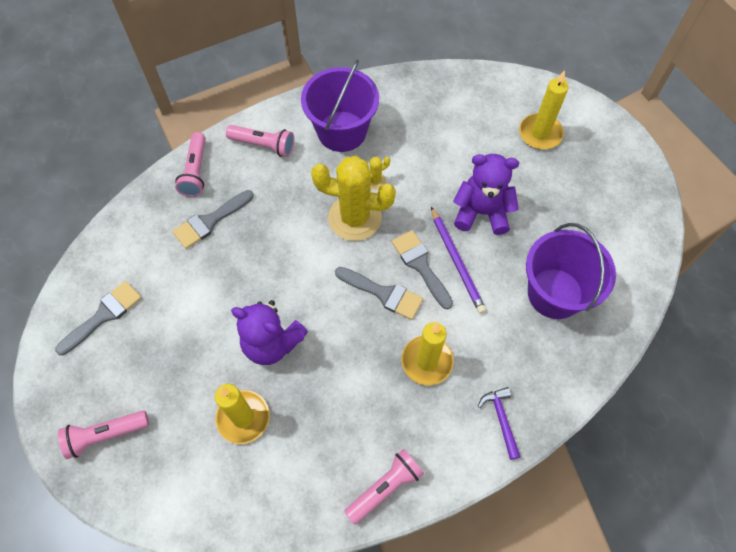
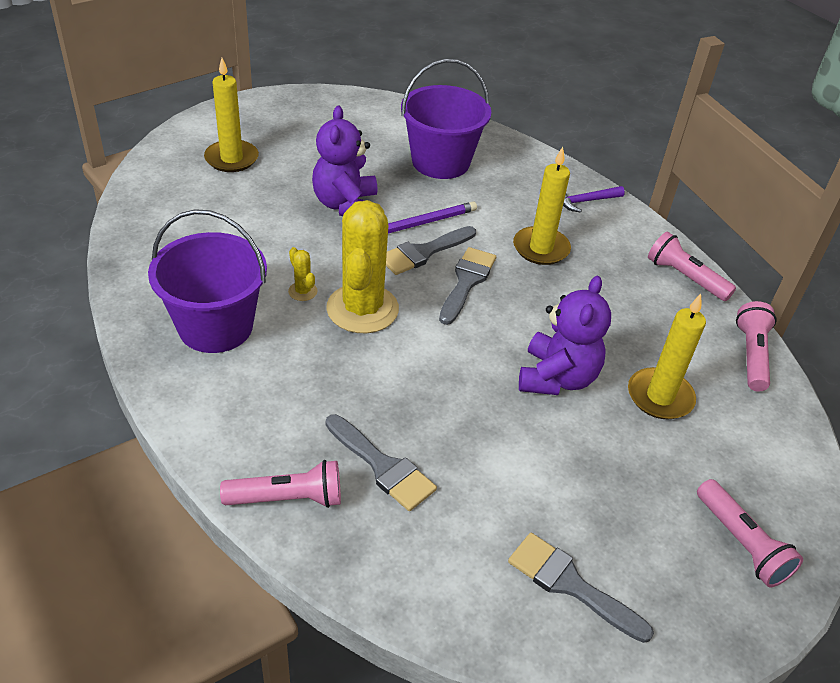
camera: 100 degrees left, 20 degrees down
pink flashlight [226,125,294,157] -> pink flashlight moved to [736,301,777,391]

